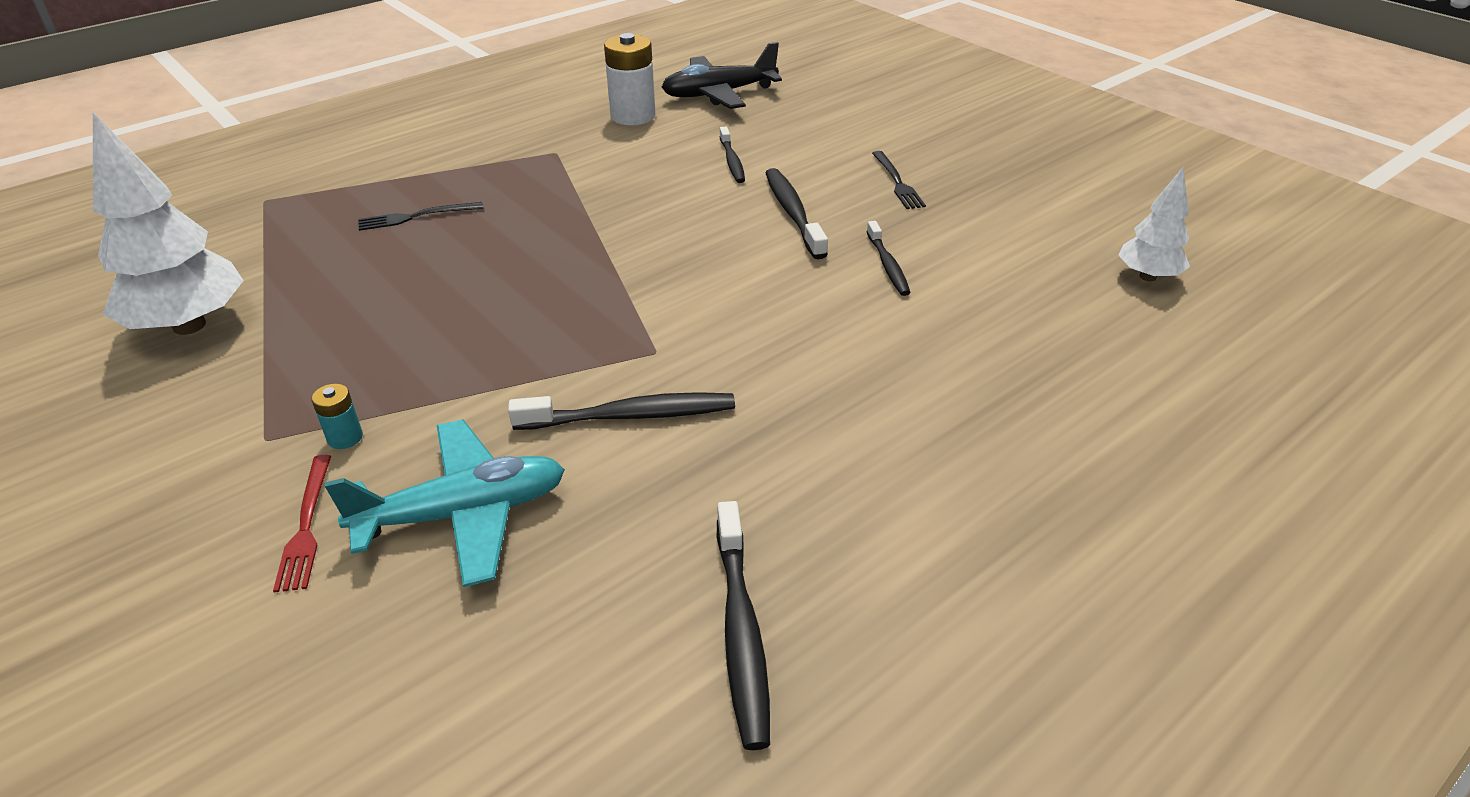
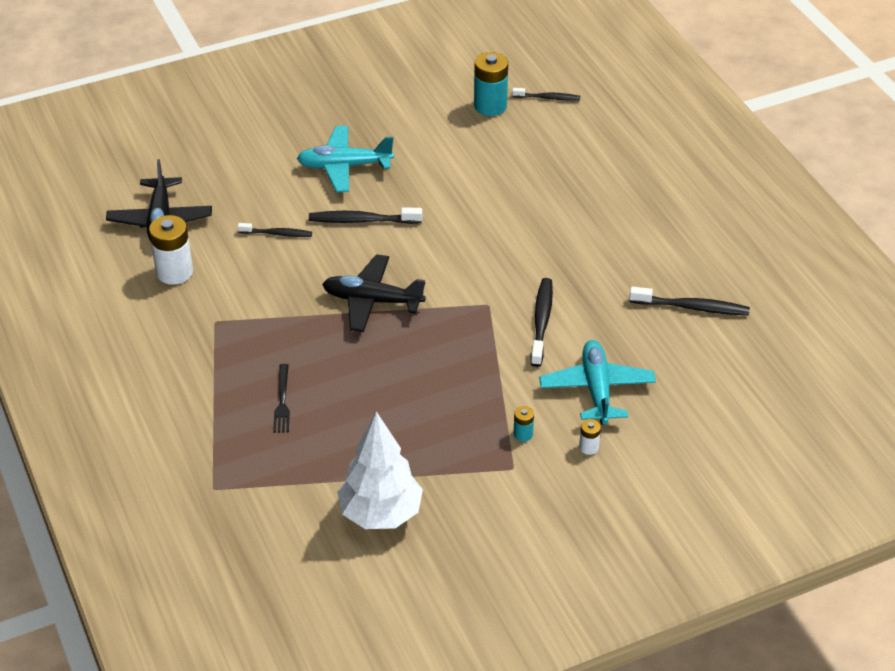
camera: 75 degrees left, 5 degrees up
red fork [273,455,331,592] -> white battery [579,419,601,455]
black toothbrush [867,221,911,296] -> black toothbrush moved to [512,88,580,101]
black fork [872,151,926,209] -> turquoise plane [297,126,394,192]
white tree [1118,167,1190,281] -> turquoise battery [474,52,508,116]
none -> black plane [322,254,426,332]

